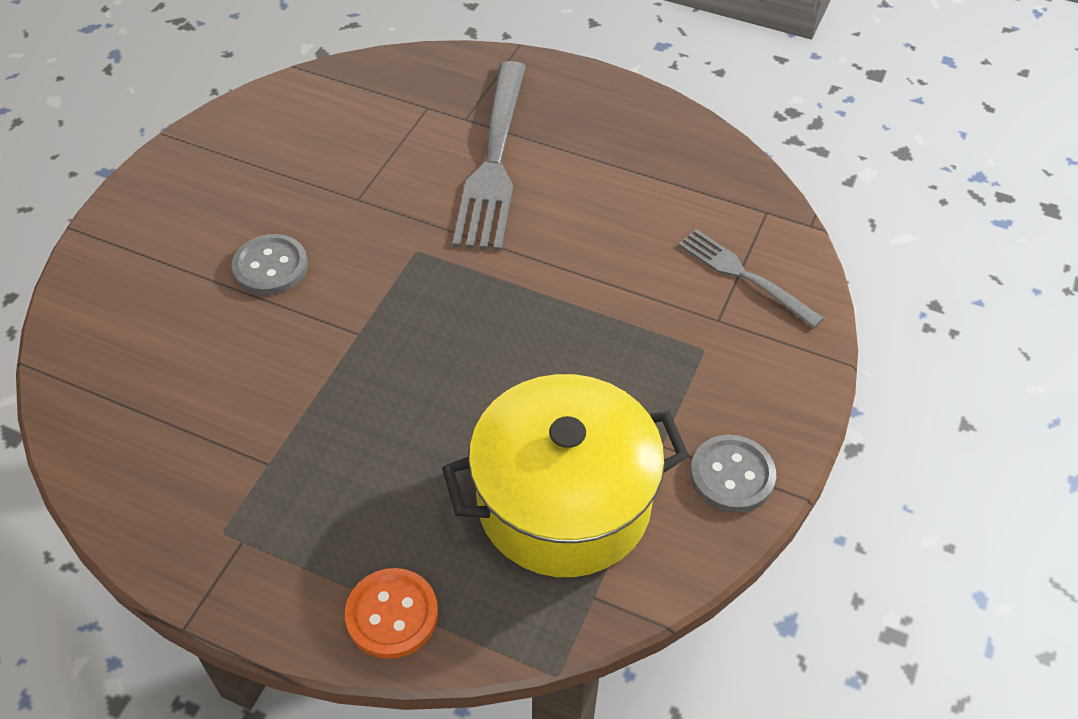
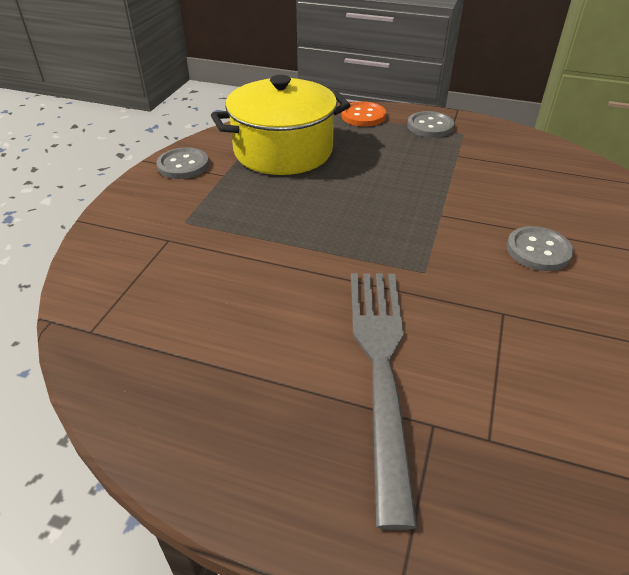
camera: 175 degrees right, 10 degrees down
grey fork [678,229,824,328] -> none
none -> grey button [407,111,454,138]

